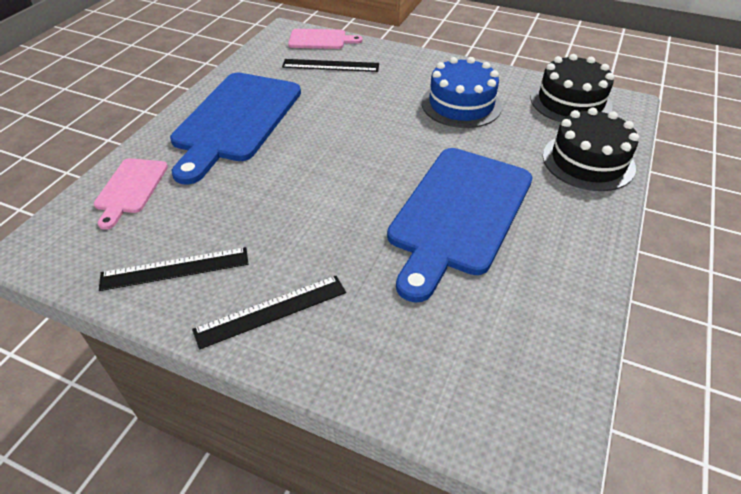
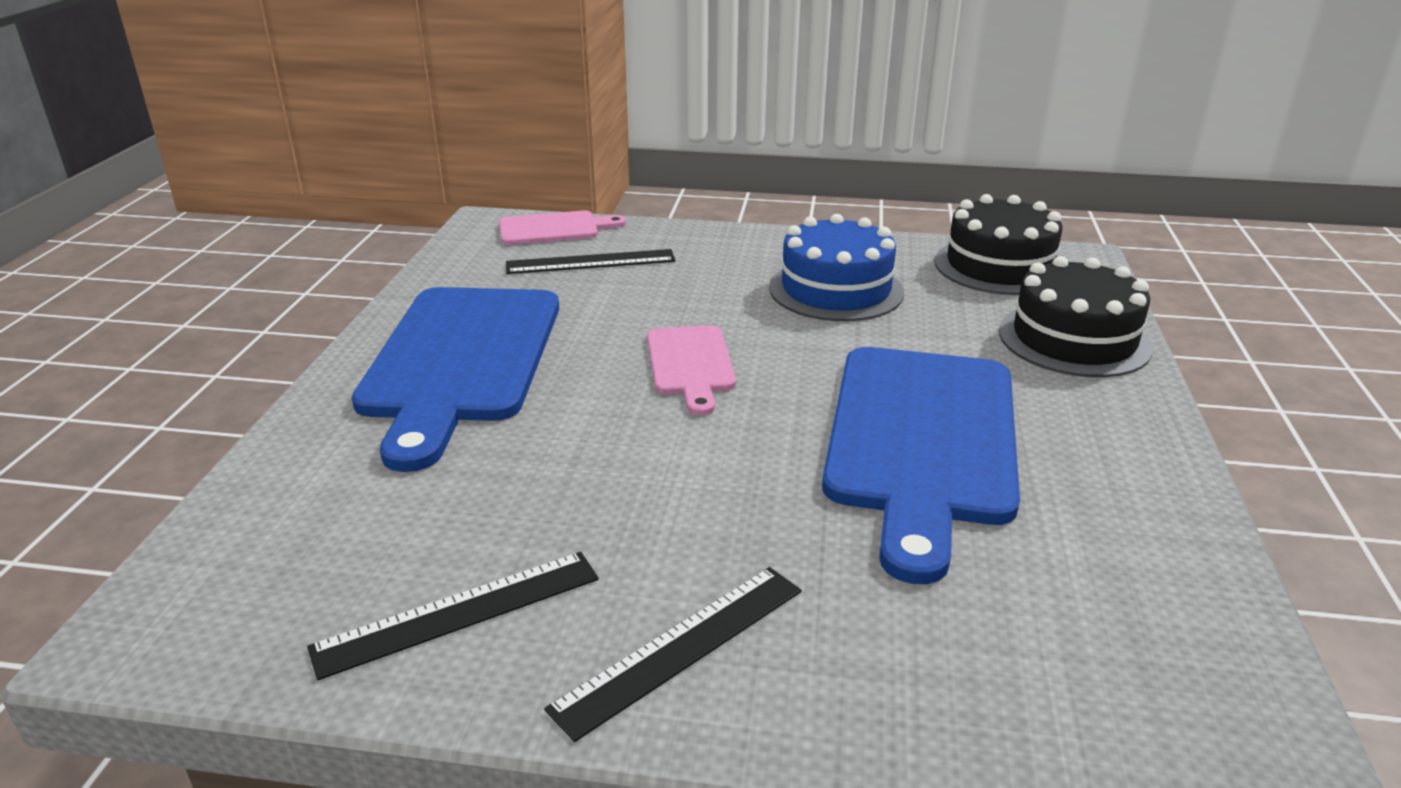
camera: 15 degrees left, 15 degrees down
pink cutting board [94,158,168,230] -> pink cutting board moved to [647,325,736,415]

